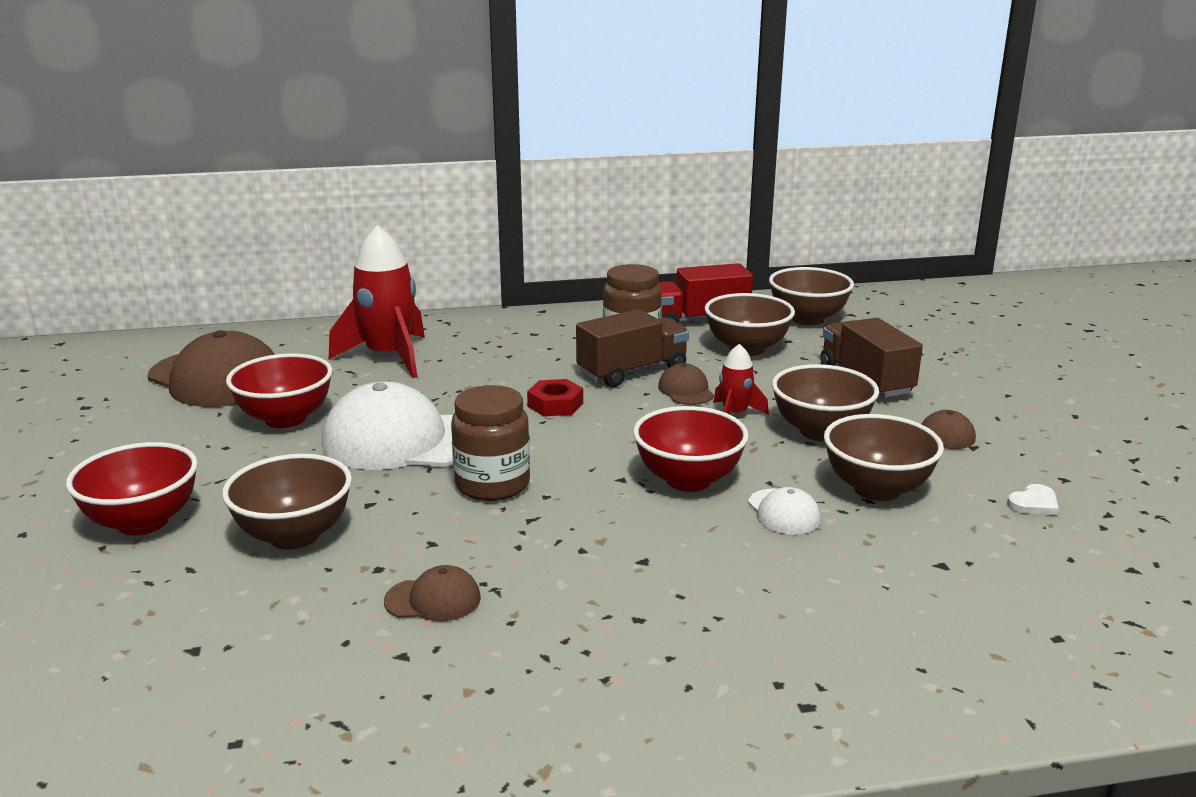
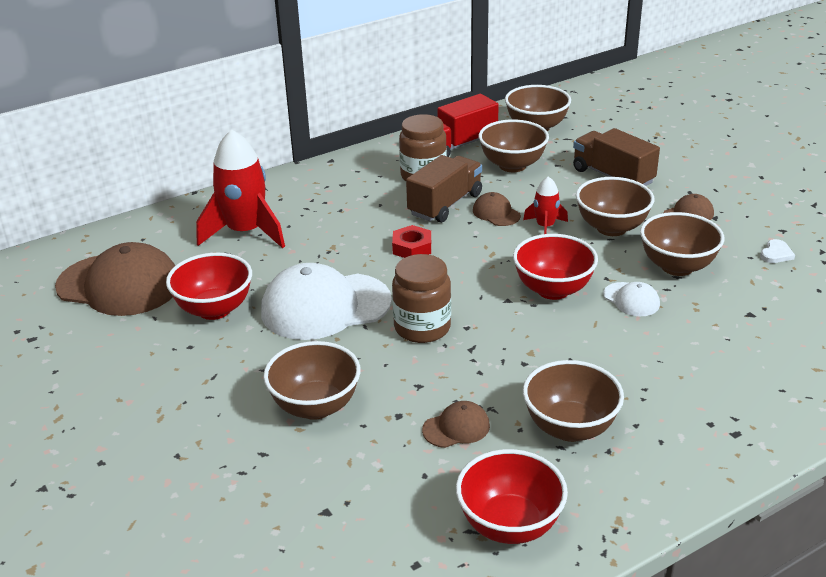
camera: 20 degrees left, 10 degrees up
red bowl [66,442,198,535] -> red bowl moved to [456,449,568,544]
none -> brown bowl [523,360,624,442]

